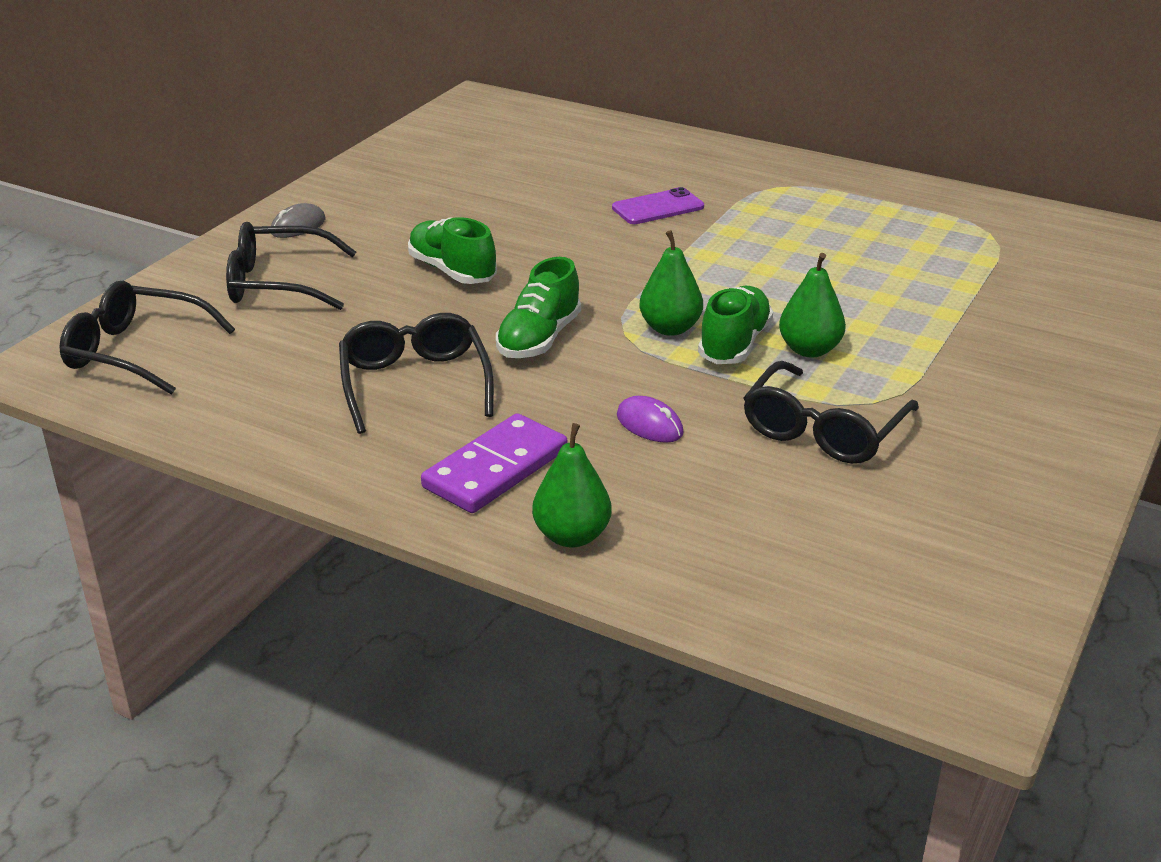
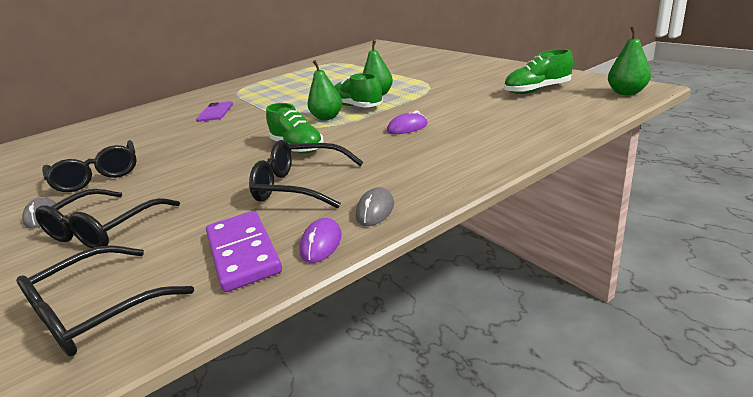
camera: 60 degrees left, 5 degrees down
green shoe [408,217,497,284] -> green shoe moved to [504,49,573,94]
purple domino [421,413,567,513] -> purple domino moved to [206,211,282,292]
green pear [532,423,612,548] -> green pear moved to [608,26,651,95]
black glasses [743,361,919,464] -> black glasses moved to [42,140,137,192]
none -> purple mouse [299,218,342,263]
none -> grey mouse [356,187,394,226]

